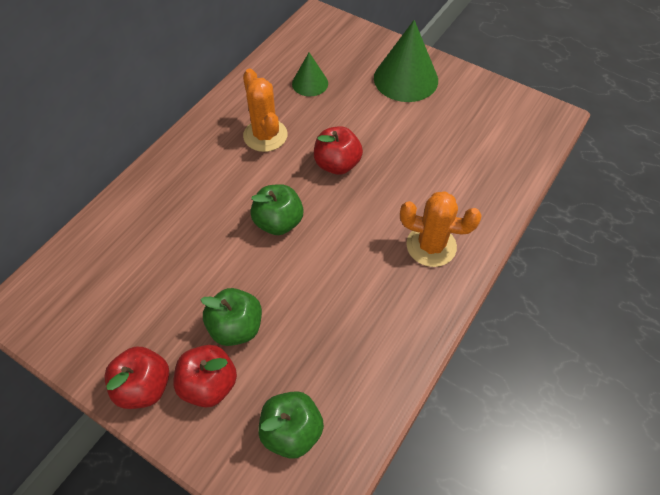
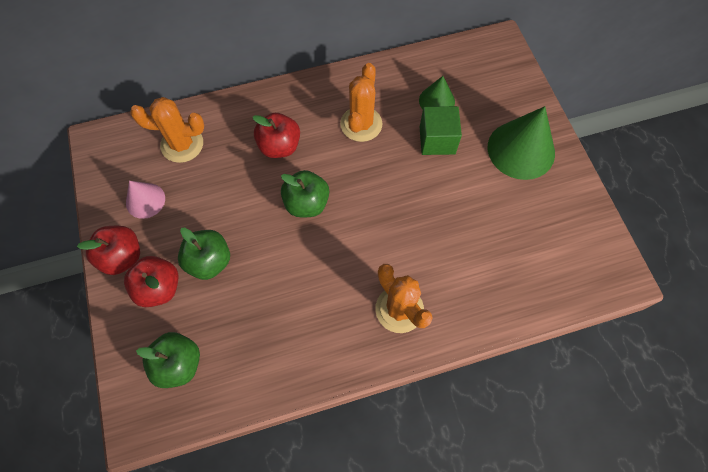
camera: 40 degrees right, 10 degrees up
red apple [314,126,363,175] -> red apple moved to [253,113,300,158]
none -> pink cone [126,181,165,219]
none -> orange cactus [130,97,204,163]
none -> green cube [420,106,462,155]

